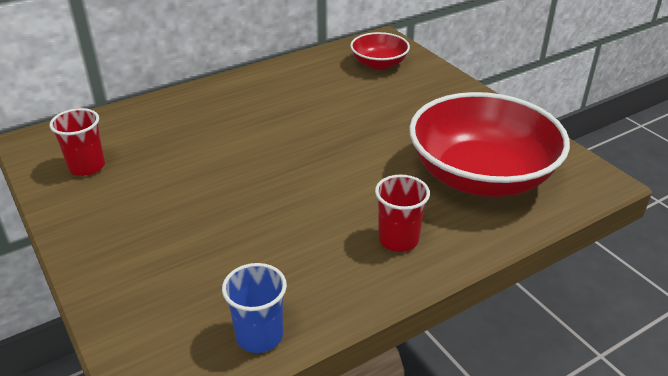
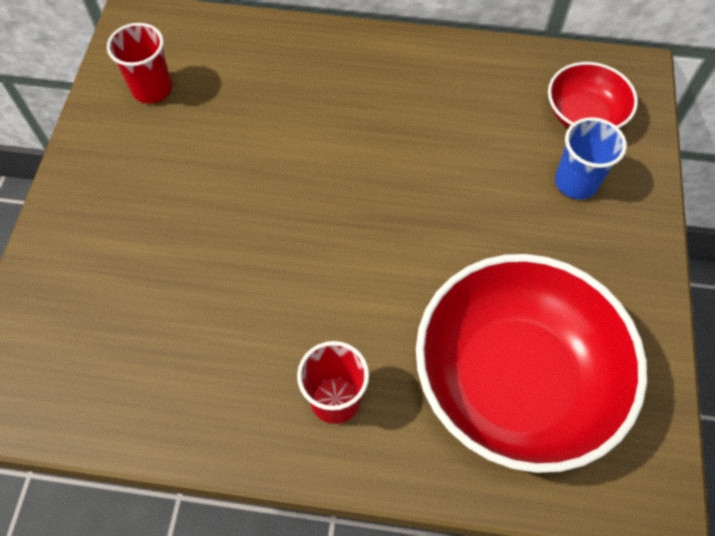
camera: 40 degrees right, 25 degrees up
blue cup [222,263,287,353] -> blue cup moved to [555,117,627,199]

